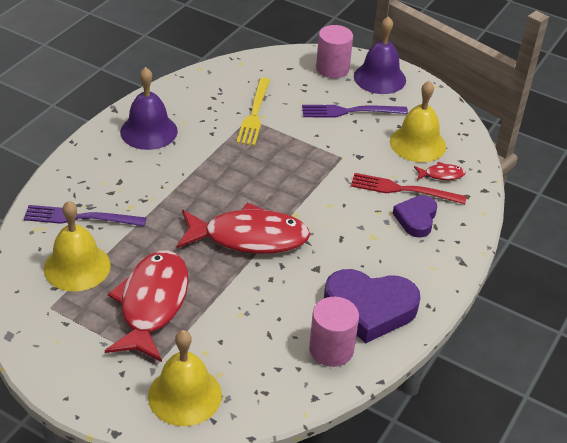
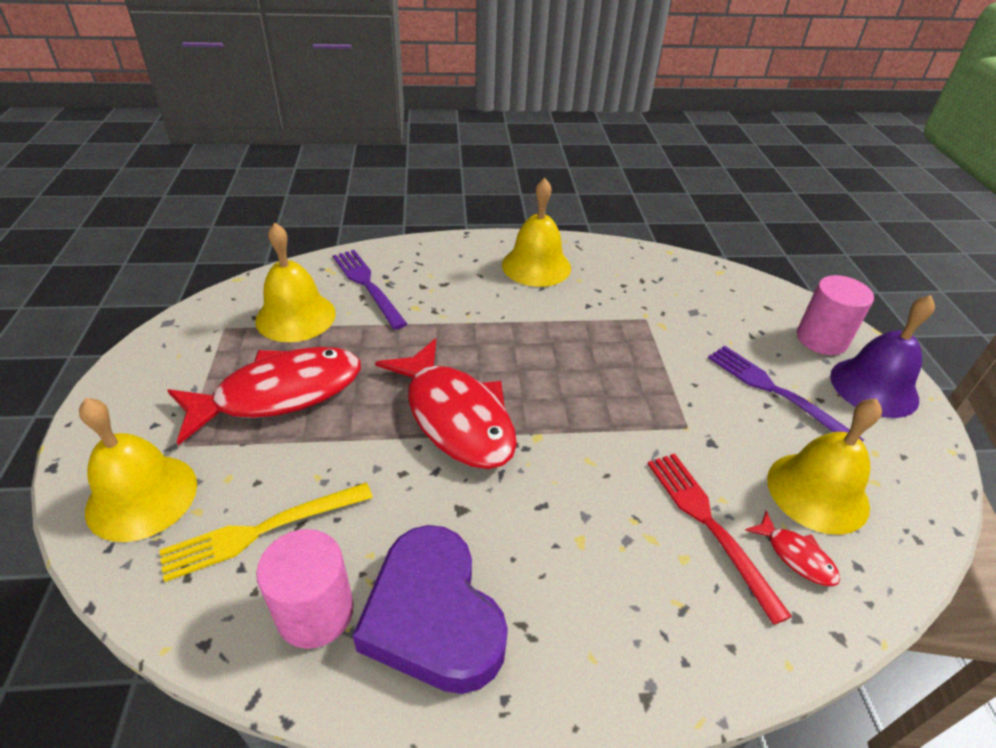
camera: 55 degrees right, 0 degrees up
purple bell [120,67,178,150] -> yellow bell [502,178,571,287]
yellow fork [236,78,270,146] -> yellow fork moved to [159,482,373,582]
purple heart [393,195,437,238] -> none

